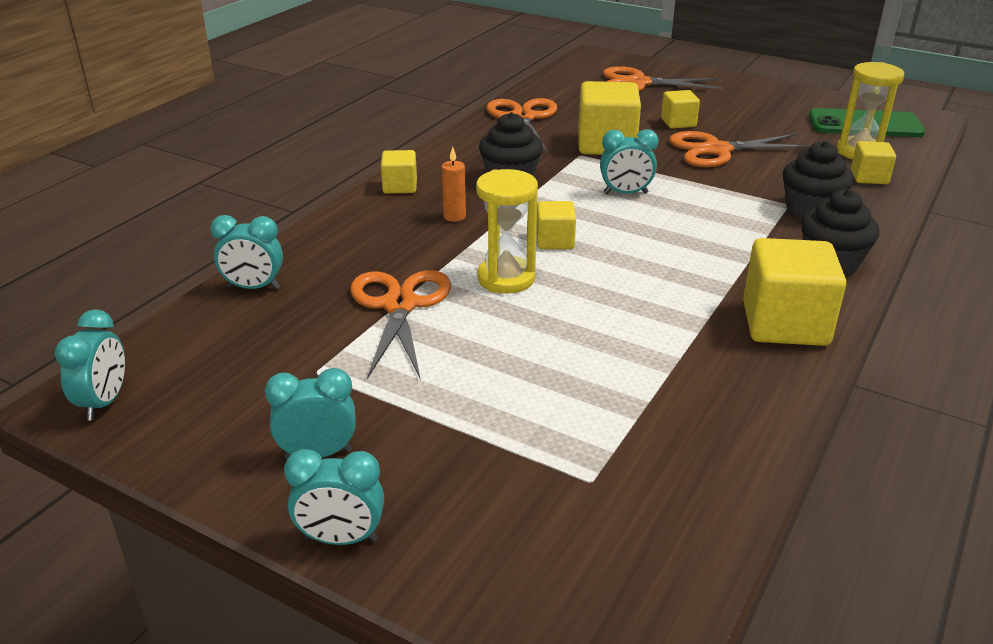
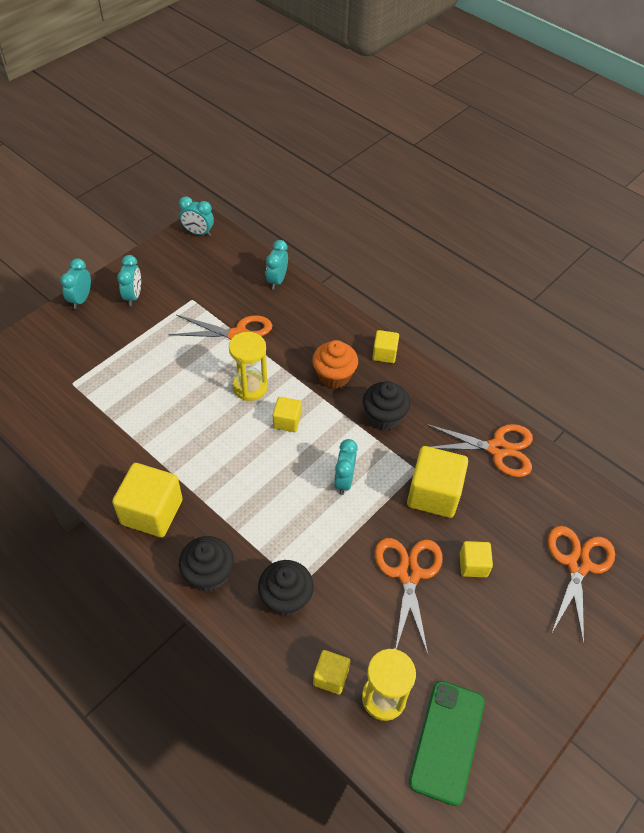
camera: 100 degrees right, 20 degrees up
orange candle [442,147,466,222] -> orange cupcake [312,340,358,388]

